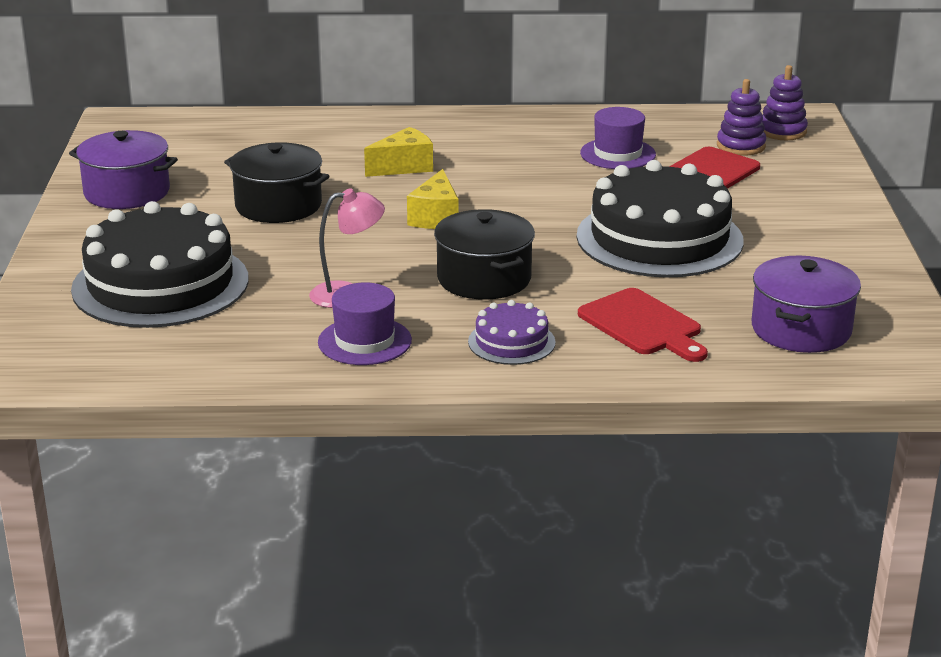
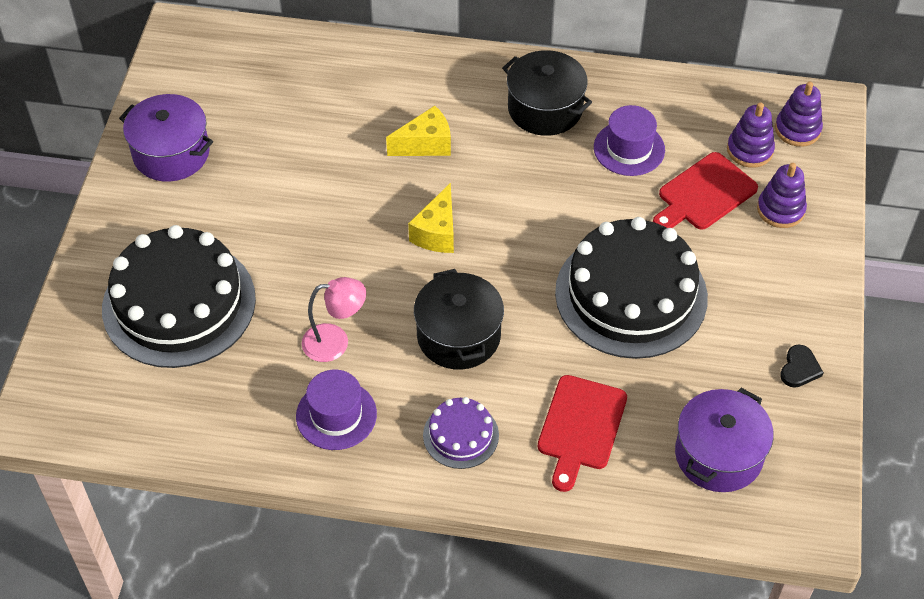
camera: 10 degrees right, 25 degrees up
black pot [224,142,329,223] -> black pot moved to [502,50,592,136]
red cutting board [578,288,708,362] -> red cutting board turned 45 degrees clockwise [538,375,627,492]
none -> purple stacking toy [757,163,807,228]
none -> black heart [780,345,824,388]

